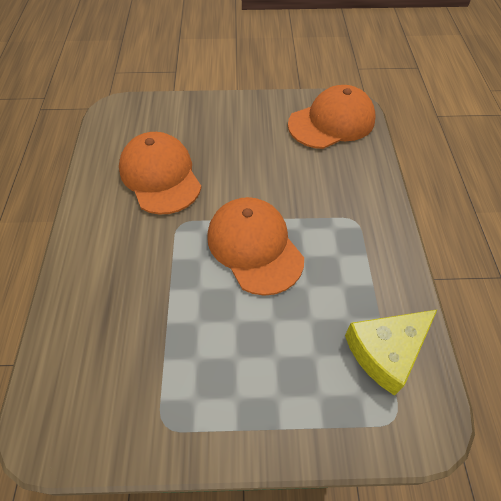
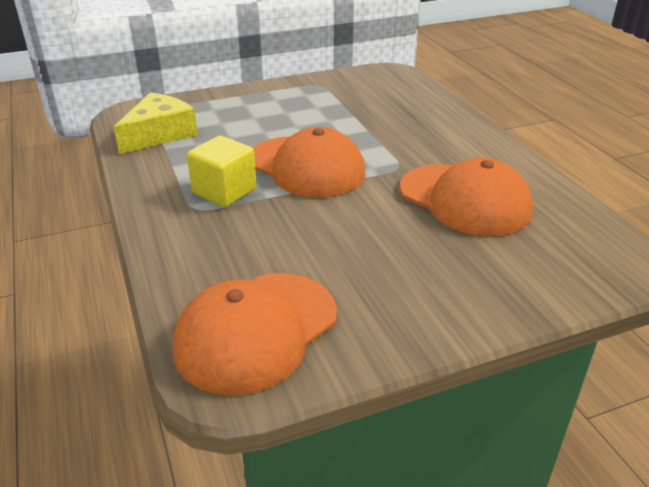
camera: 160 degrees right, 20 degrees down
none -> yellow cube [187,136,257,207]

